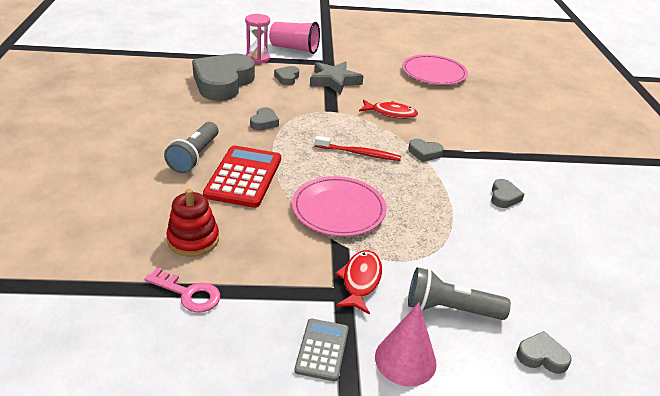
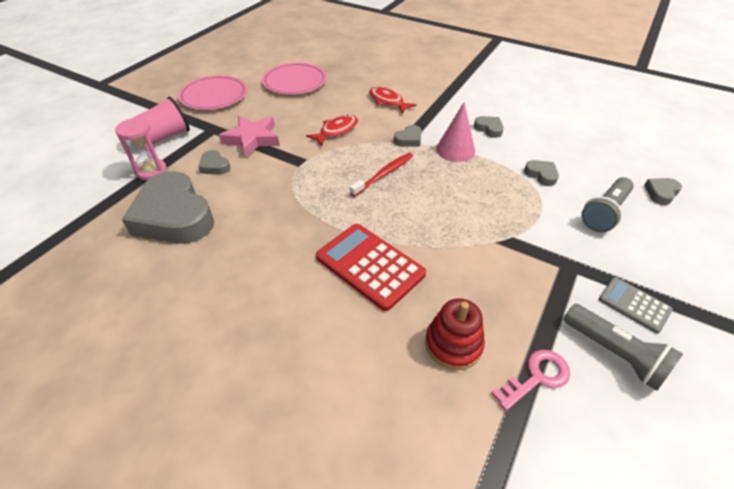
camera: 55 degrees left, 10 degrees up
grey flashlight [164,122,218,173] -> grey flashlight moved to [564,304,683,391]
grey heart [250,107,279,130] -> grey heart moved to [524,160,559,186]
pink plate [292,176,387,236] -> pink plate moved to [178,75,247,110]
grey star [310,61,363,95] -> pink star [219,116,280,158]
red fish [335,250,382,315] -> red fish moved to [369,87,417,113]
pink cone [375,303,437,387] -> pink cone moved to [436,103,475,162]

